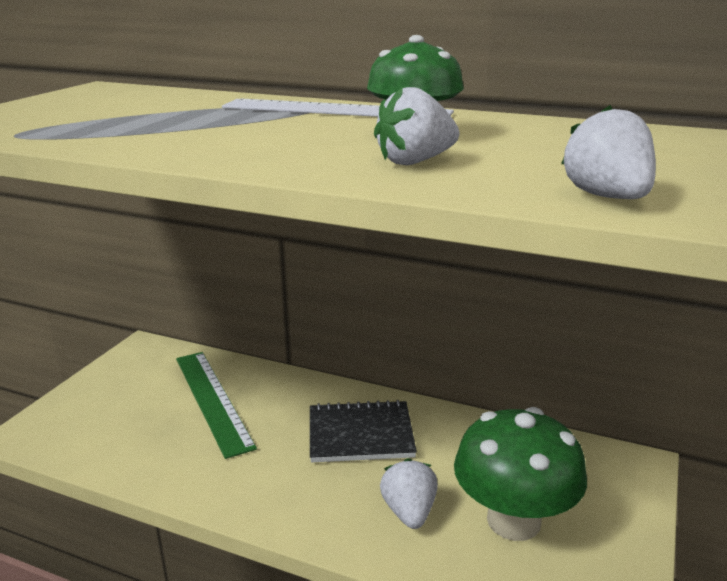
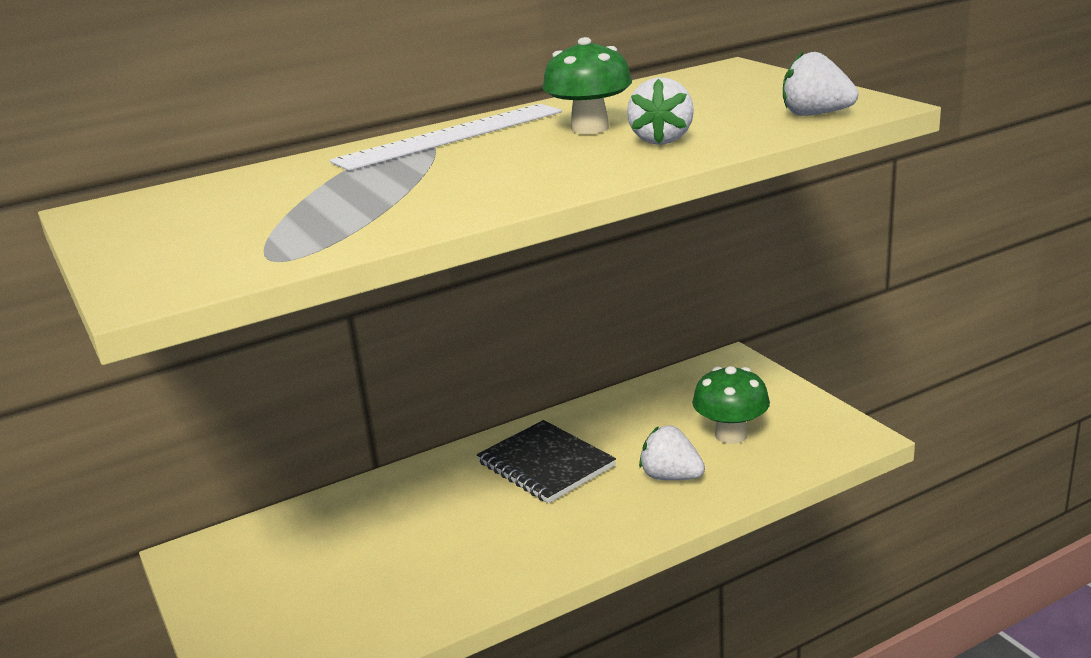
camera: 50 degrees left, 0 degrees up
green ruler [176,352,257,459] -> none
black notebook [310,400,417,463] -> black notebook turned 75 degrees counterclockwise [477,420,616,503]
green mushroom [454,407,587,541] -> green mushroom [692,366,770,444], size x0.66

